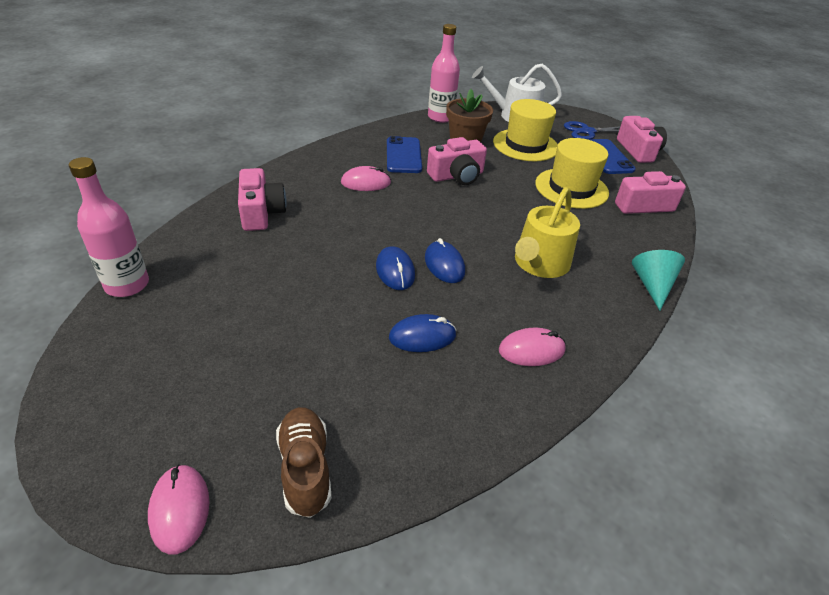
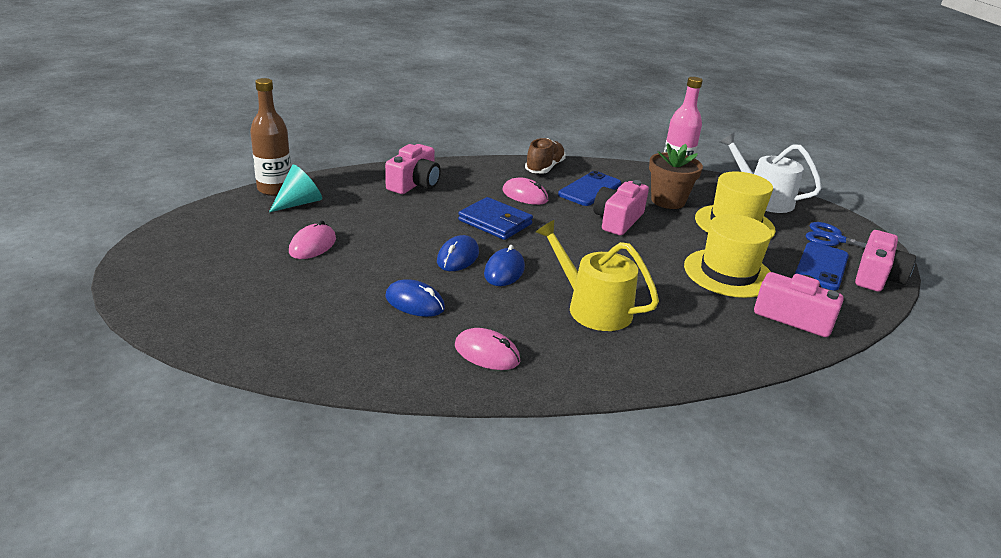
camera: 40 degrees right, 10 degrees down
pink bottle [69,157,149,297] -> brown bottle [250,78,291,196]
pink mouse [148,464,210,555] -> pink mouse moved to [289,220,336,259]
brown shoe [276,407,332,518] -> brown shoe moved to [525,138,566,174]
pink camera [427,137,487,185] -> pink camera turned 105 degrees clockwise [593,180,649,235]
yellow watering can [515,187,580,278] -> yellow watering can turned 60 degrees clockwise [536,220,659,331]
turquoise cone [632,250,685,311] -> turquoise cone moved to [269,165,322,212]
none -> blue wallet [458,197,533,240]

